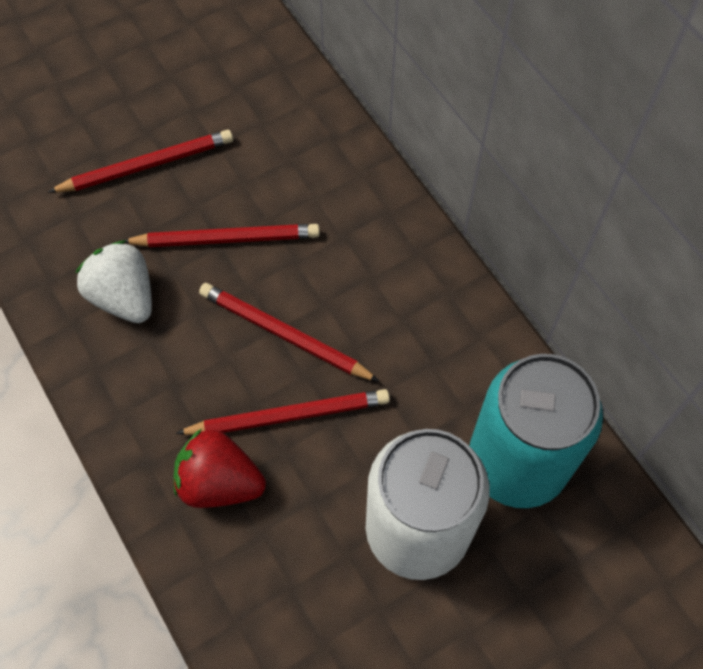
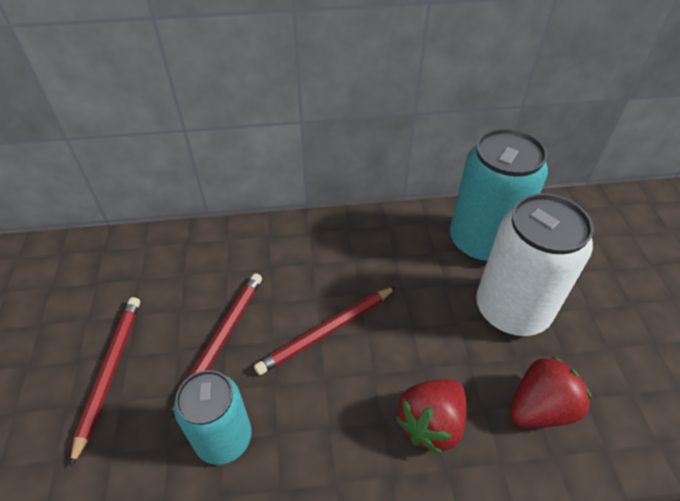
camera: 65 degrees left, 15 degrees down
white strawberry [76,241,152,323] -> turquoise can [174,370,252,465]
red pencil [176,389,390,435] -> none
none -> red strawberry [510,355,592,428]

